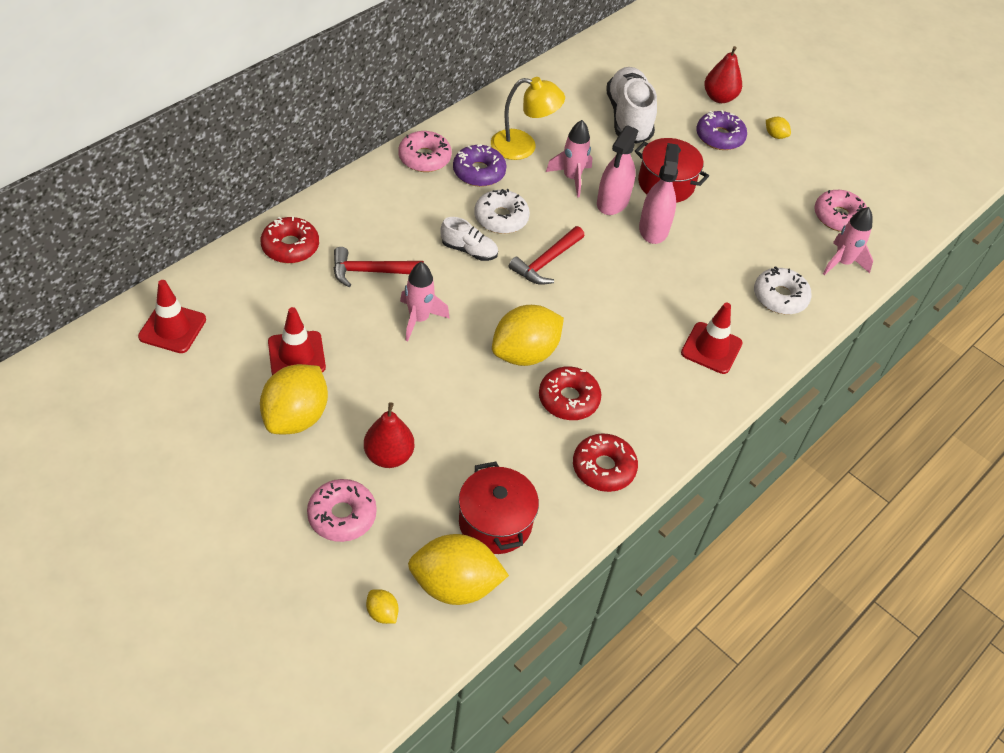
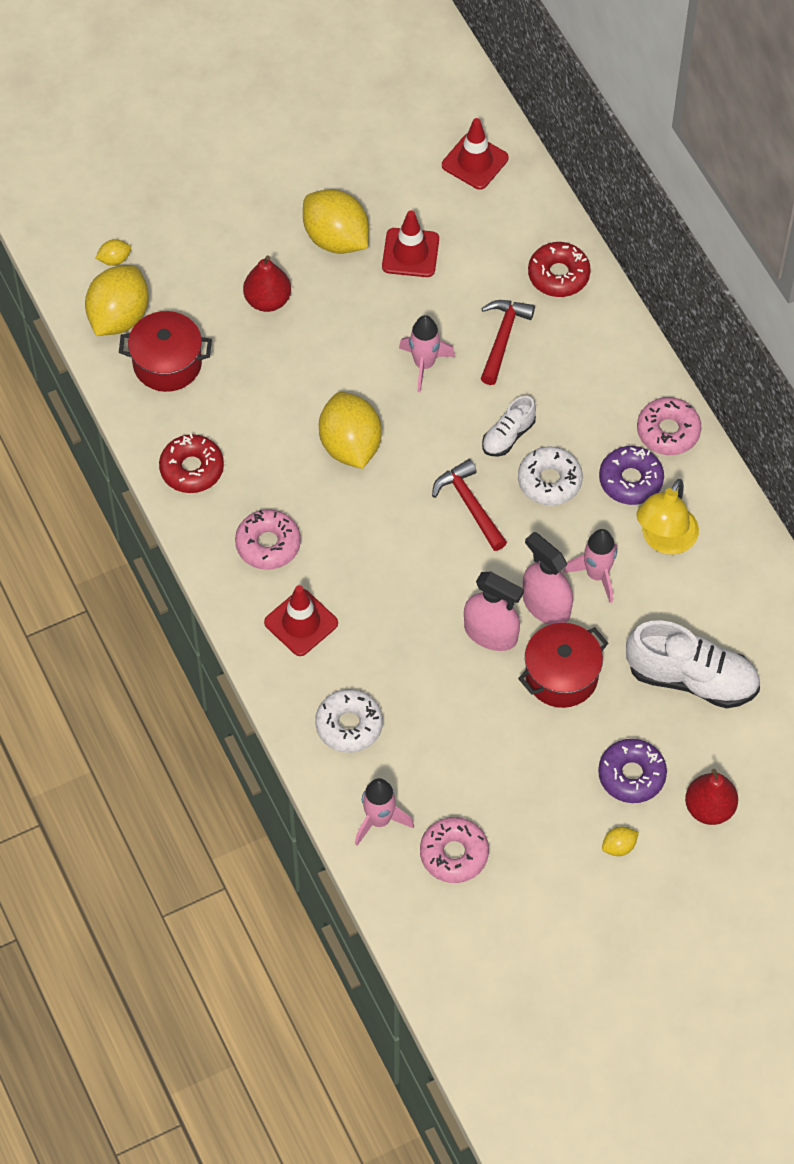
camera: 115 degrees right, 10 degrees up
pink donut [307,479,377,542] -> pink donut moved to [235,509,301,570]
red donut [539,366,601,420] -> none

